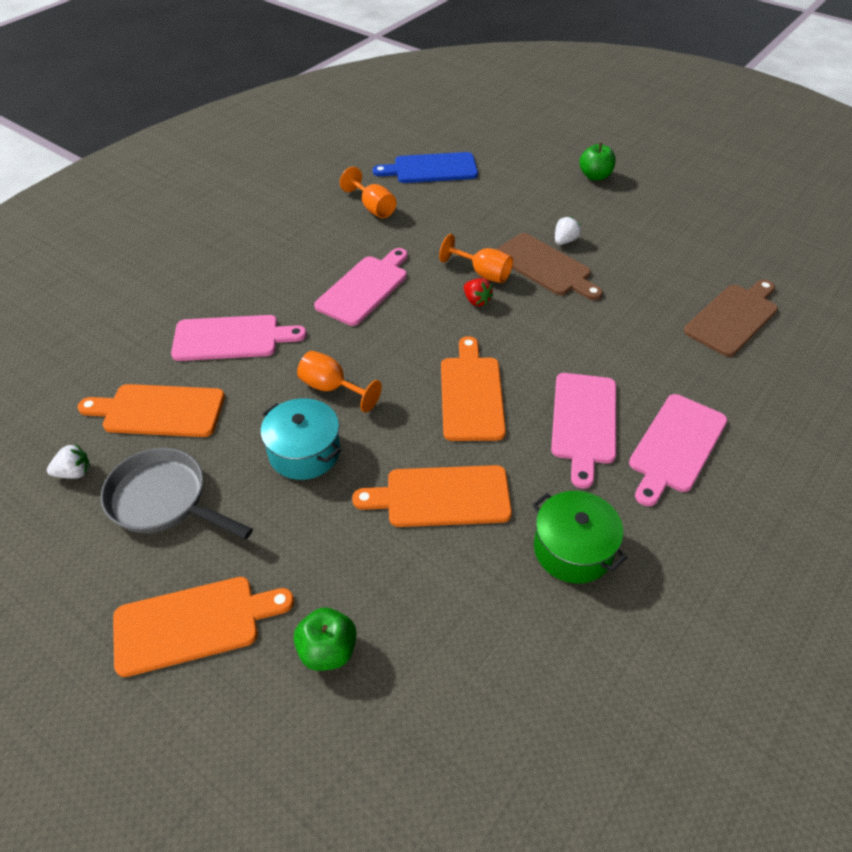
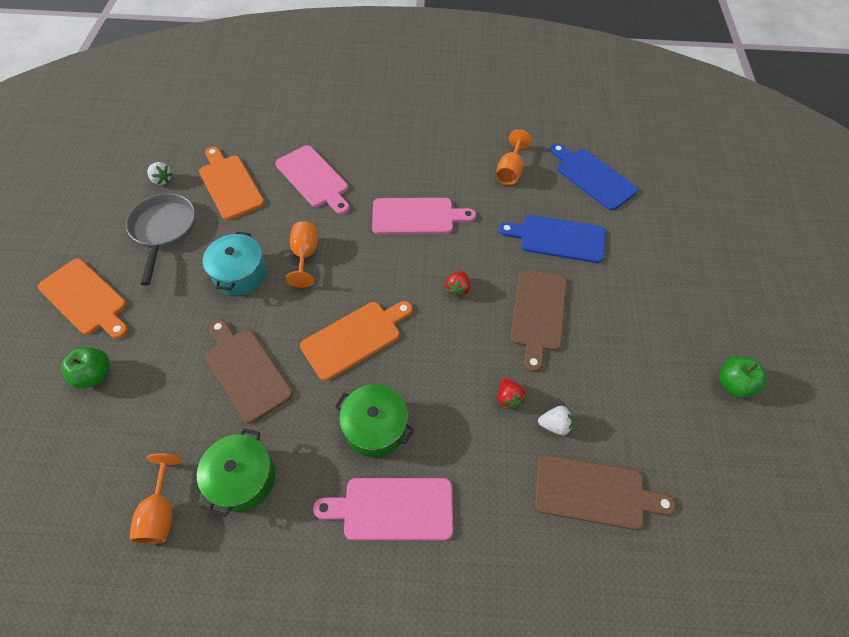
camera: 55 degrees right, 10 degrees up
orange cutting board [352,465,512,527] -> brown cutting board [205,319,293,423]
orange goblet [439,234,513,283] -> orange goblet moved to [130,454,183,544]
pink cutting board [551,373,616,489] -> green pot [335,384,414,457]
white strawberry [555,217,581,245] -> white strawberry moved to [538,406,573,435]
green apple [579,143,616,181] -> green apple moved to [719,356,767,398]
none -> blue cutting board [498,215,605,263]
none -> red strawberry [498,378,526,409]

